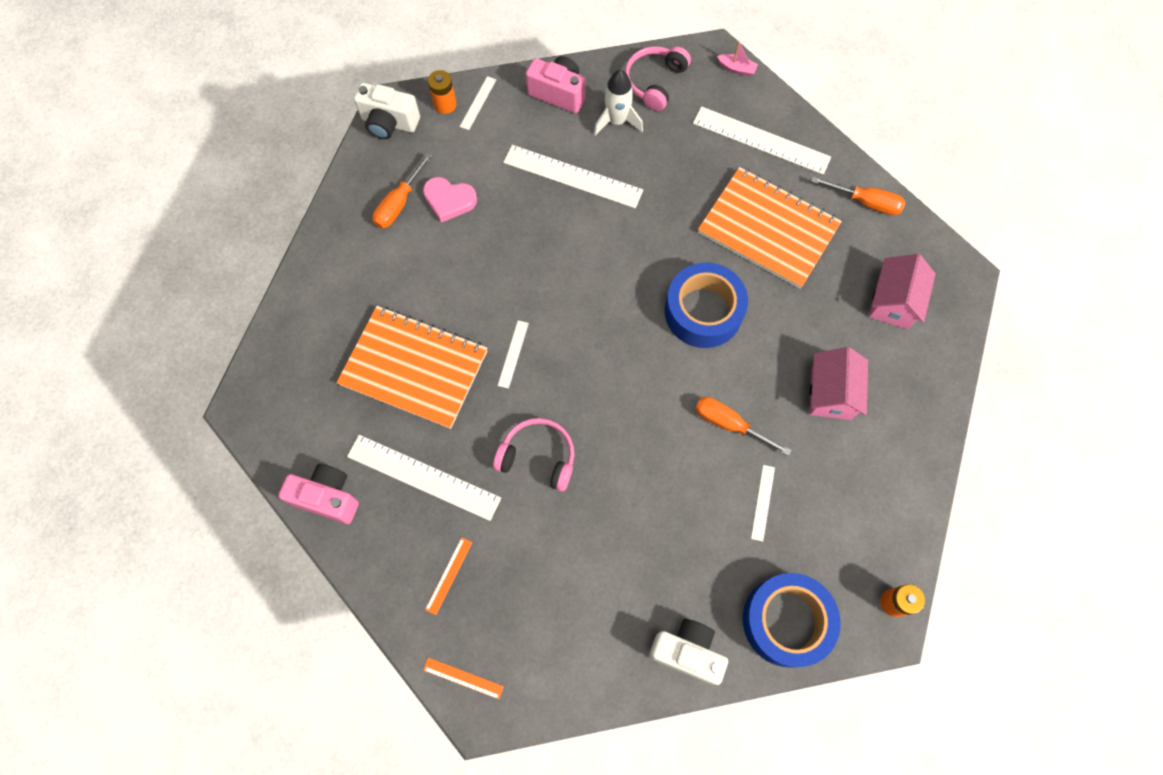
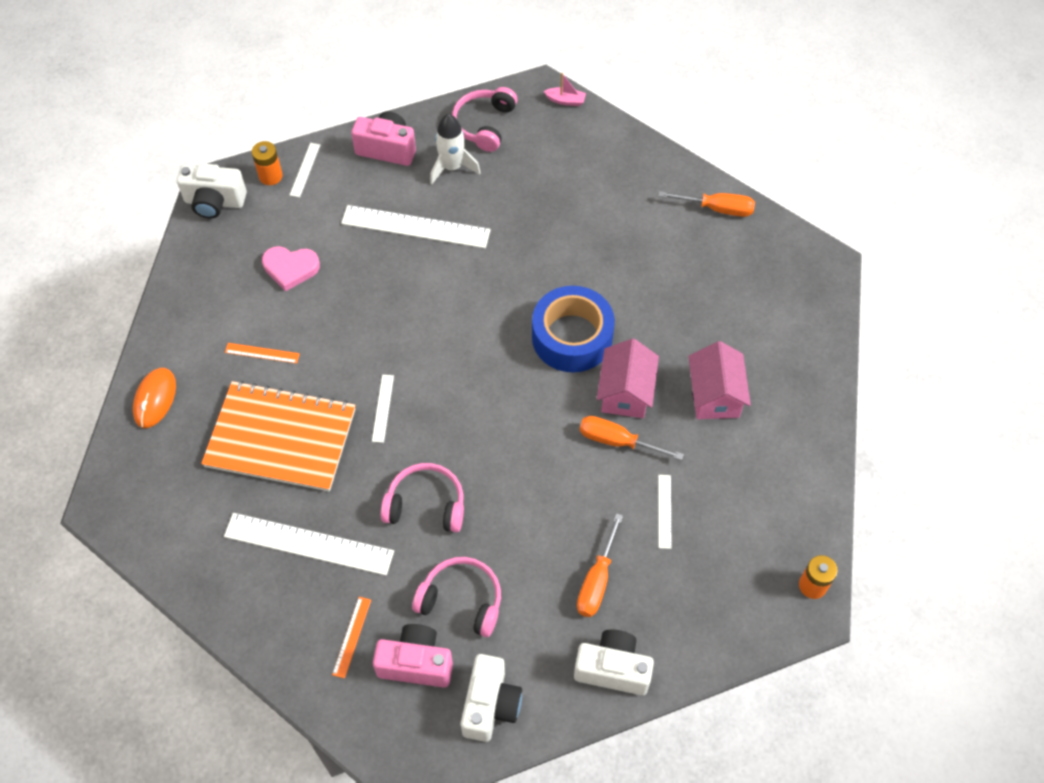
camera: 10 degrees left, 10 degrees down
pink camera [278,464,359,524] -> pink camera moved to [373,624,453,687]
orange screwdriver [373,153,432,229] -> orange screwdriver moved to [577,513,623,617]
orange ruler [423,658,504,699] -> orange ruler moved to [225,343,300,364]
white ruler [693,106,831,175] -> none
orange notebook [698,167,842,289] -> none
blue tape [743,573,841,668] -> none
pink house [869,254,936,329] -> pink house moved to [597,338,659,418]
none -> orange mouse [133,368,176,428]
none -> pink headphones [412,557,501,637]
none -> white camera [461,654,522,742]

